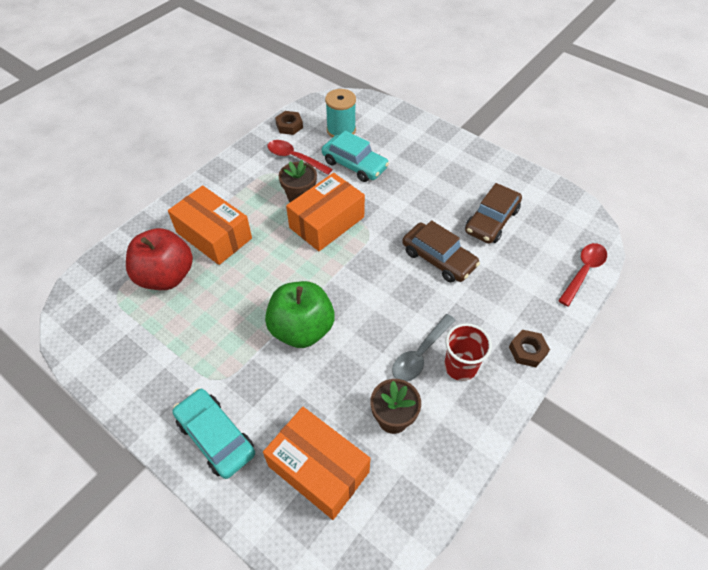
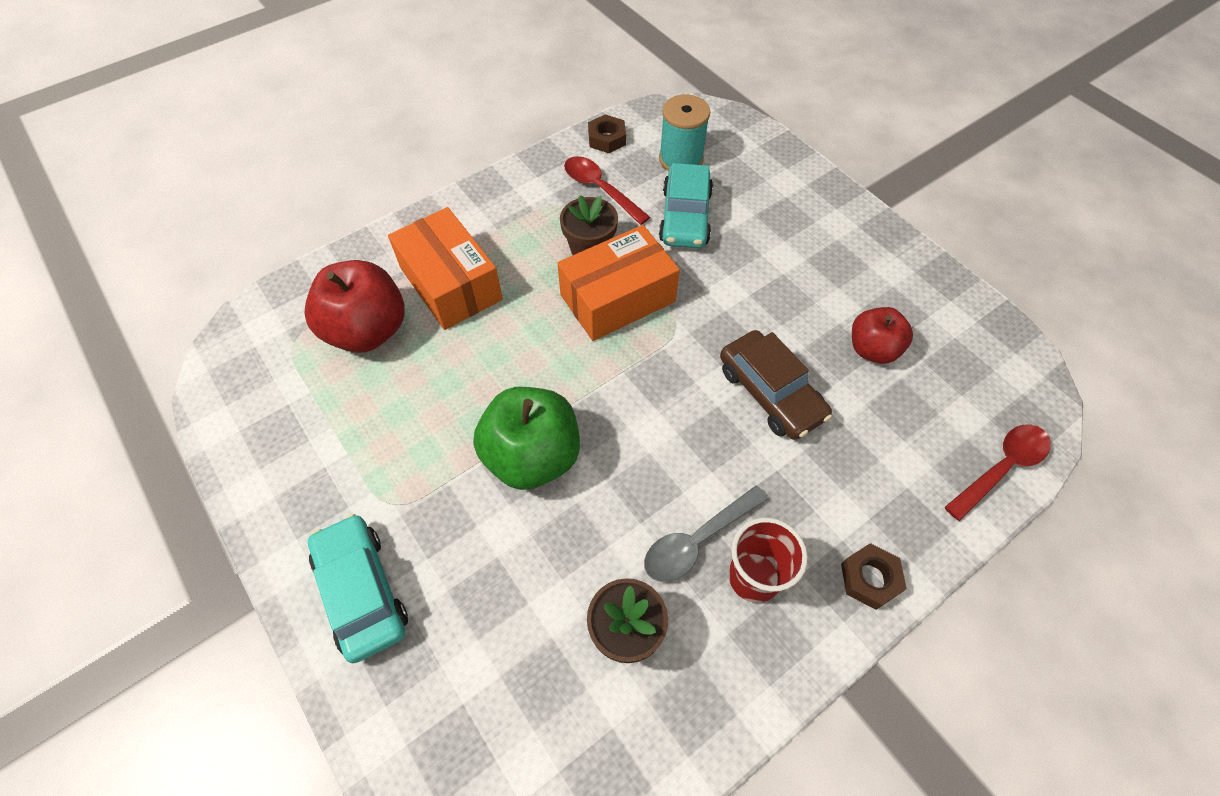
camera: 15 degrees right, 5 degrees up
orange box [263,407,371,520] -> none
turquoise car [322,131,389,182] -> turquoise car turned 45 degrees clockwise [659,163,713,248]
brown car [465,183,522,244] -> red apple [852,307,913,364]

